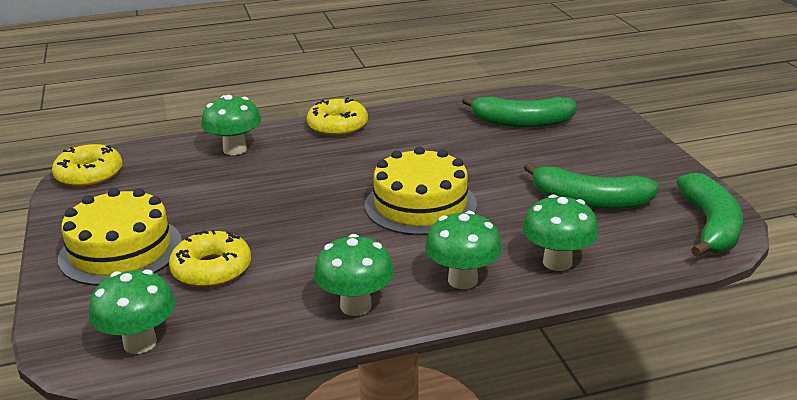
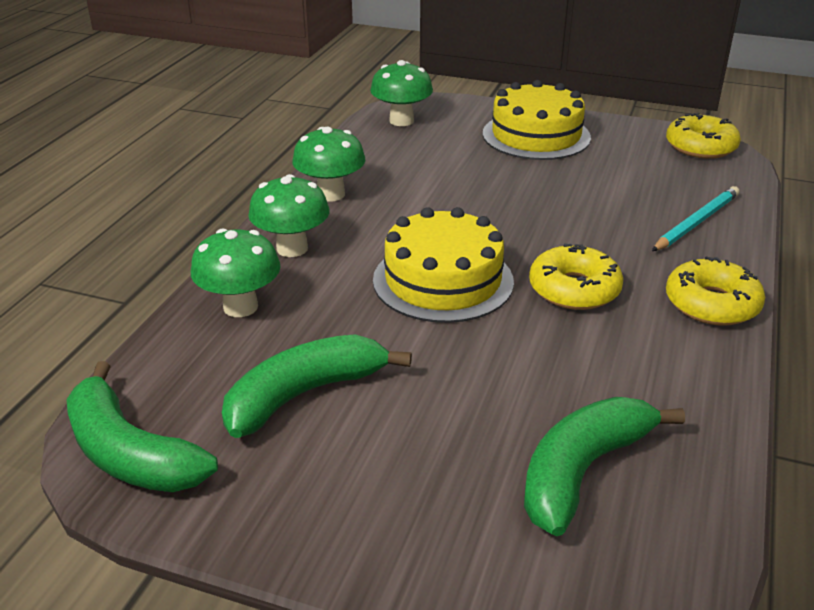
camera: 125 degrees right, 5 degrees up
yellow donut [169,230,251,288] -> yellow donut moved to [529,243,623,310]
green mushroom [201,95,261,155] -> turquoise pencil [652,186,739,251]

